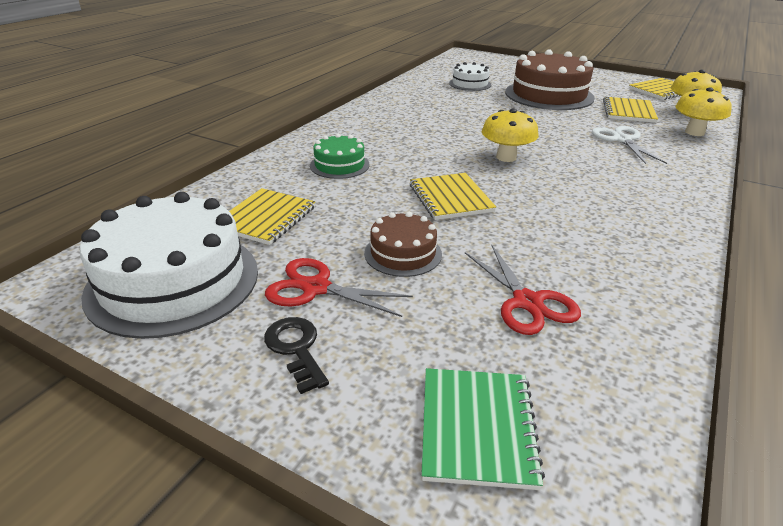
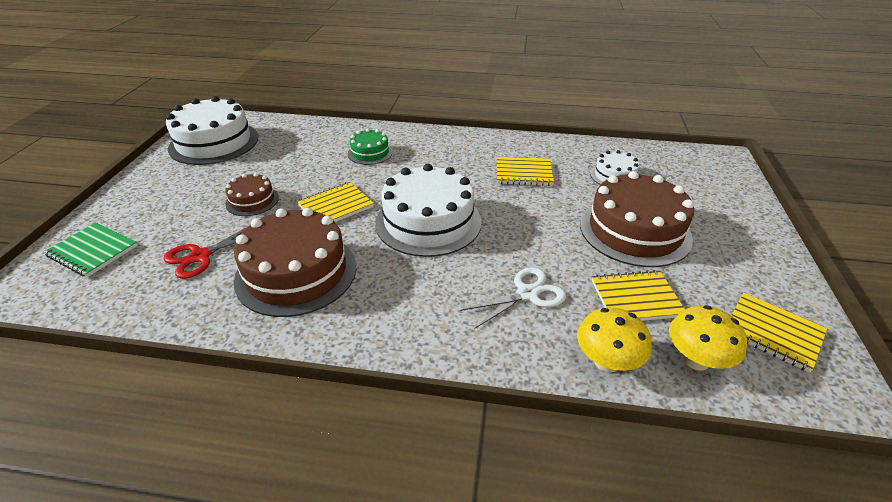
camera: 70 degrees right, 5 degrees up
yellow notebook [229,188,315,245] -> yellow notebook moved to [497,157,554,186]
black key [264,317,329,394] -> none
red scissors [265,258,413,317] -> none
green notebook [421,368,545,490] -> green notebook turned 45 degrees clockwise [44,222,138,277]
yellow mushroom [482,108,539,162] -> white cake [375,164,482,257]
none -> brown cake [234,207,356,317]

